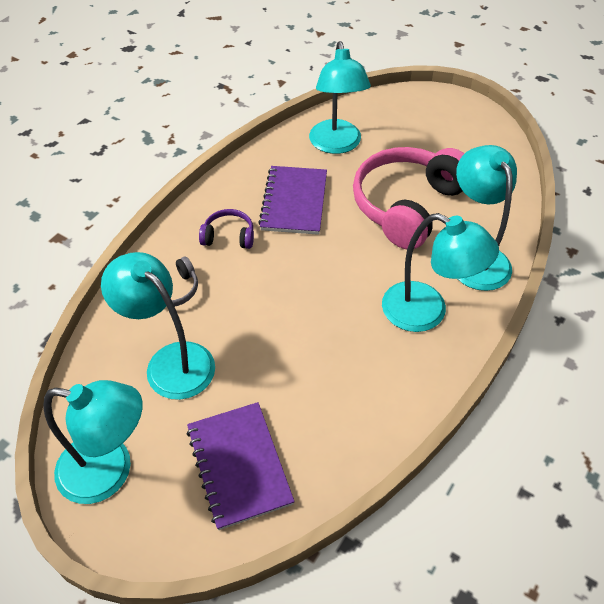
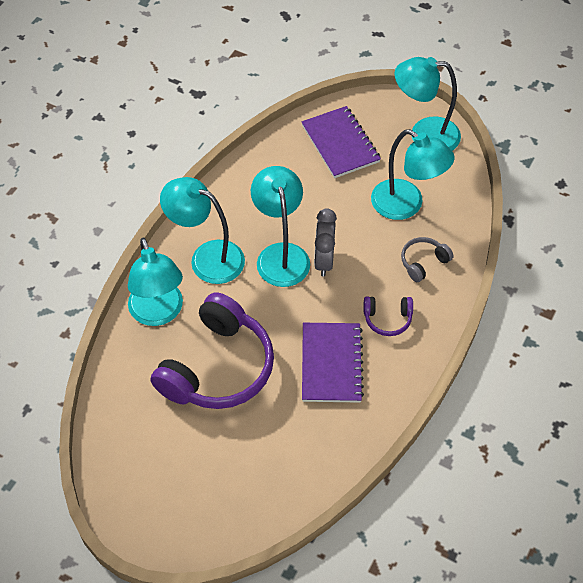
camera: 175 degrees right, 5 degrees up
turquoise lamp [309,41,371,154] -> turquoise lamp moved to [251,166,310,287]
pink headphones [353,147,465,249] -> purple headphones [151,292,274,409]
none -> grey clock [314,208,337,277]

